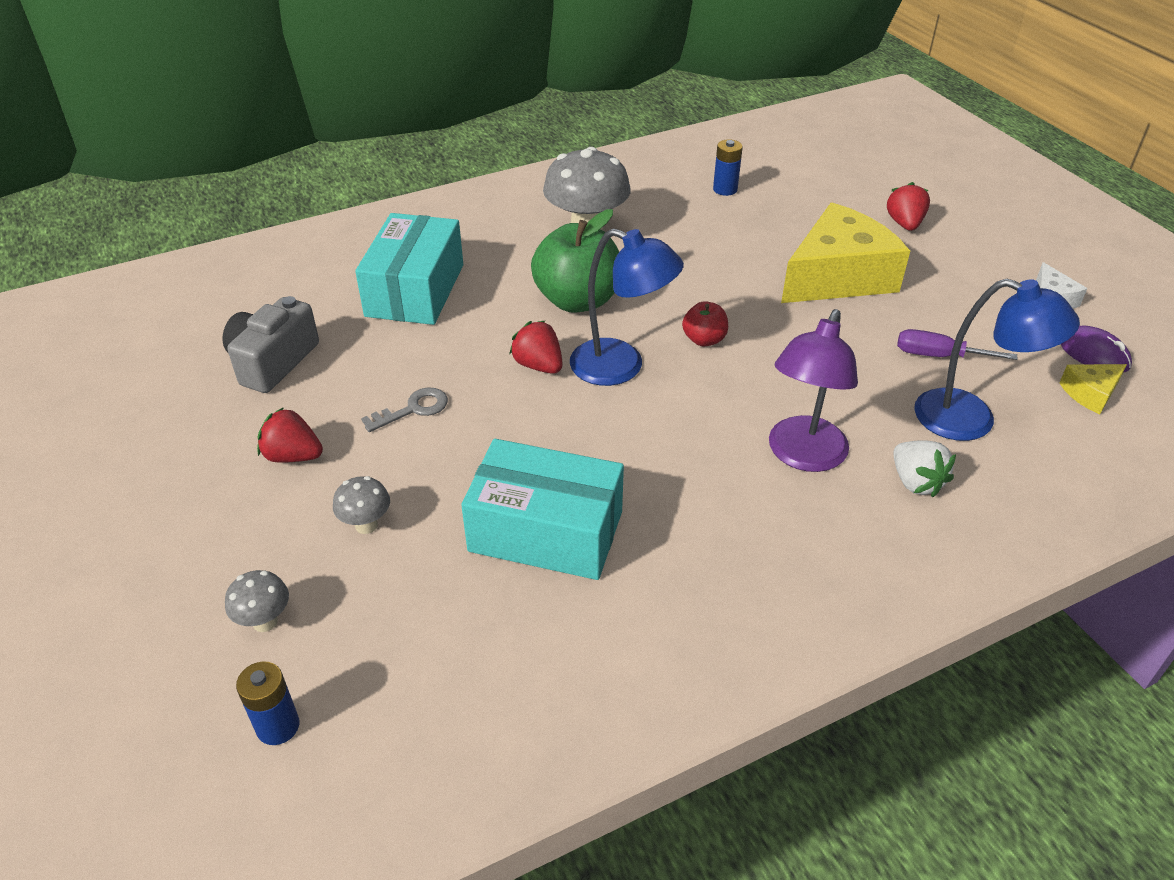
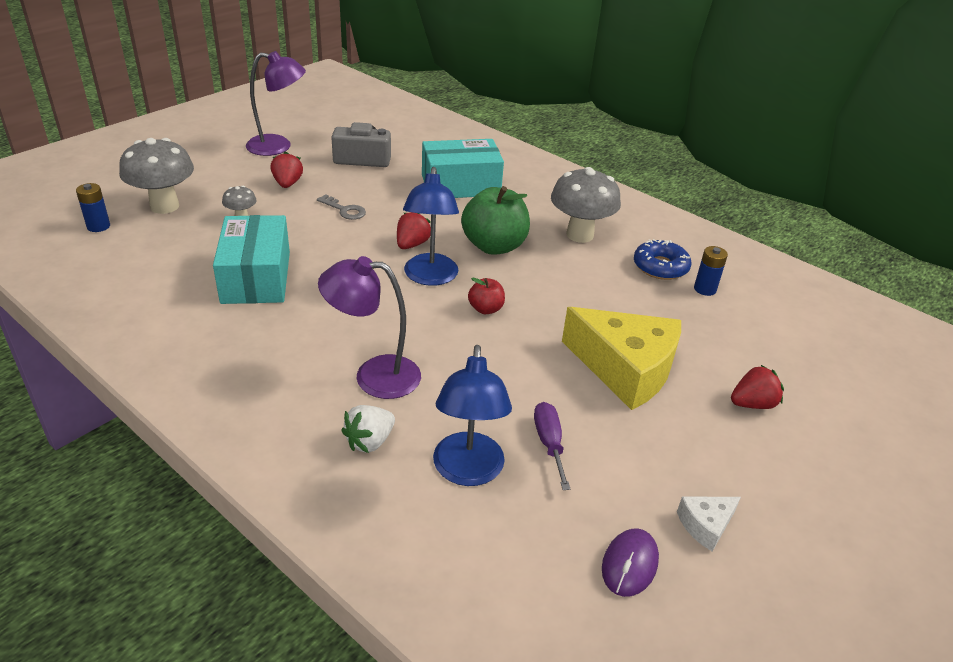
camera: 65 degrees right, 5 degrees down
grey mushroom [225,570,289,632] -> grey mushroom [119,138,194,214], size x2.10
yellow cheese [1059,364,1127,414] -> none
none -> purple lamp [246,51,306,156]
none -> blue donut [634,239,691,280]

